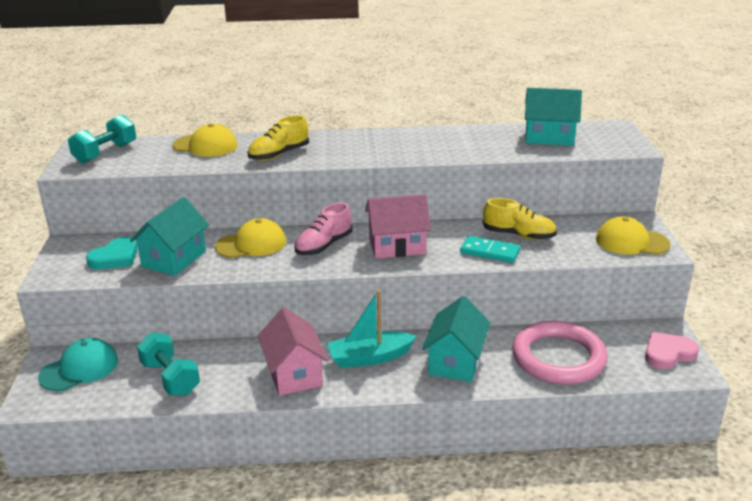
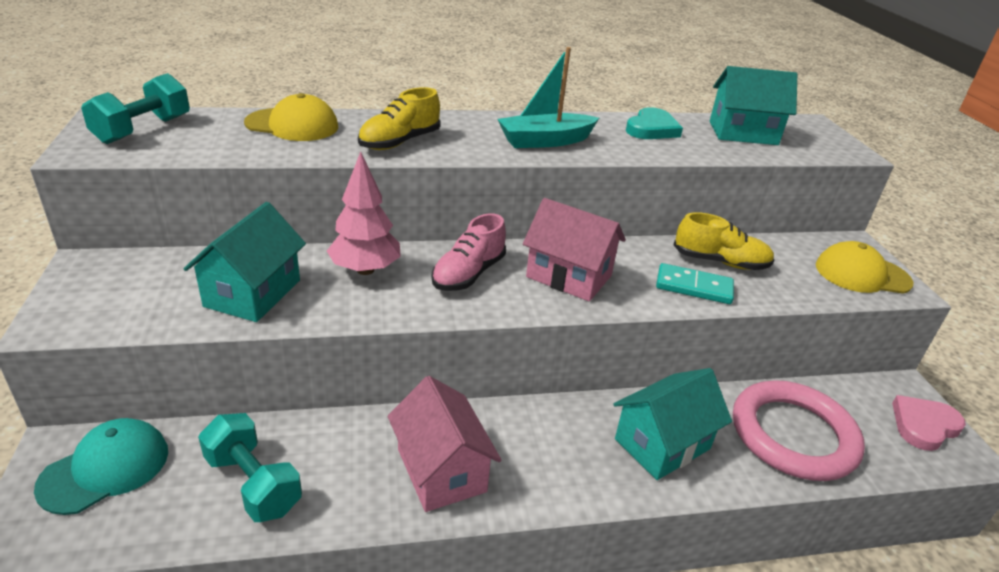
camera: 10 degrees left, 5 degrees up
turquoise heart [86,237,138,269] -> turquoise heart moved to [626,107,683,139]
yellow cap [215,218,286,258] -> pink tree [327,152,401,275]
turquoise boat [327,290,416,368] -> turquoise boat moved to [498,47,599,148]
pink house [365,194,431,258] -> pink house turned 45 degrees clockwise [523,198,626,302]
turquoise house [422,296,490,382] -> turquoise house turned 45 degrees clockwise [613,368,732,480]

